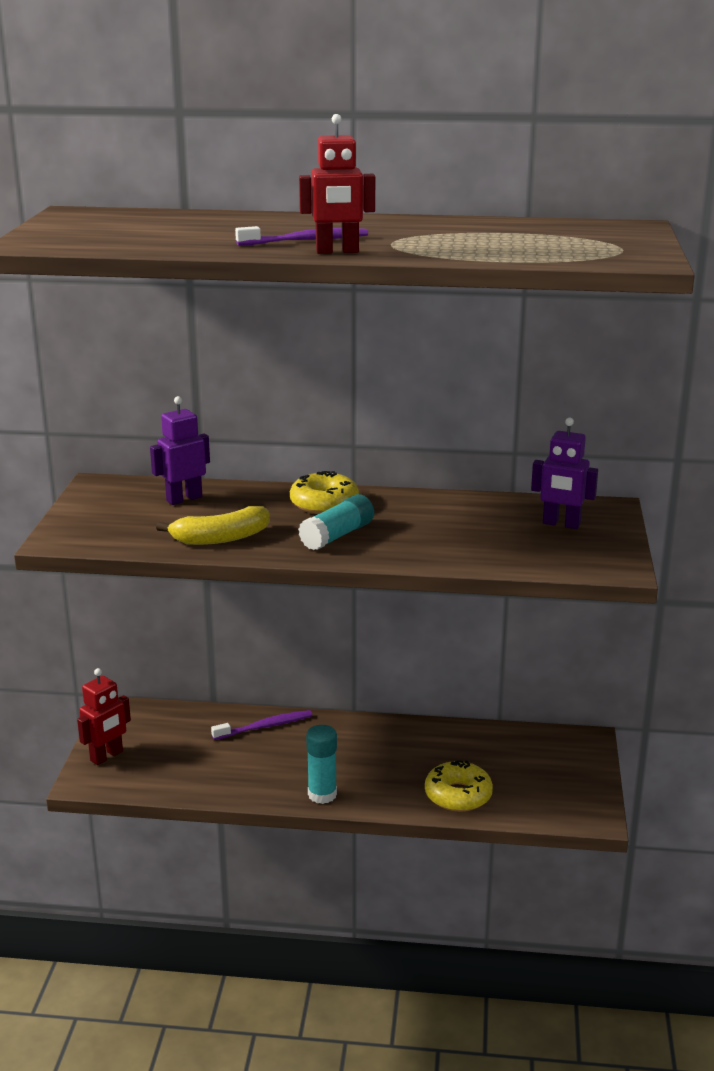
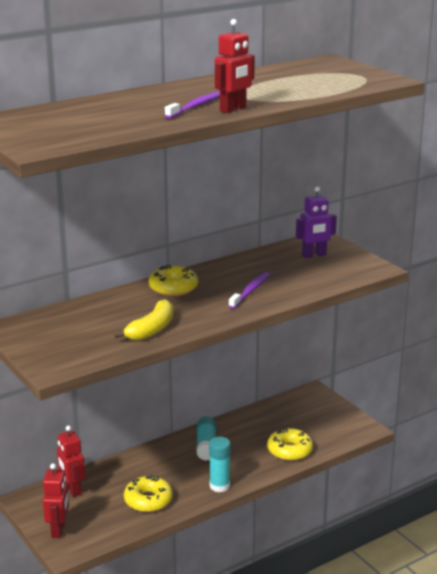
camera: 40 degrees left, 0 degrees up
purple robot [150,396,210,505] -> none
purple toothbrush [211,710,312,740] -> purple toothbrush moved to [229,272,270,309]
turquoise glue stick [298,494,374,550] -> turquoise glue stick moved to [197,416,216,461]
none -> red robot [57,425,85,497]
none -> yellow donut [124,475,173,512]

